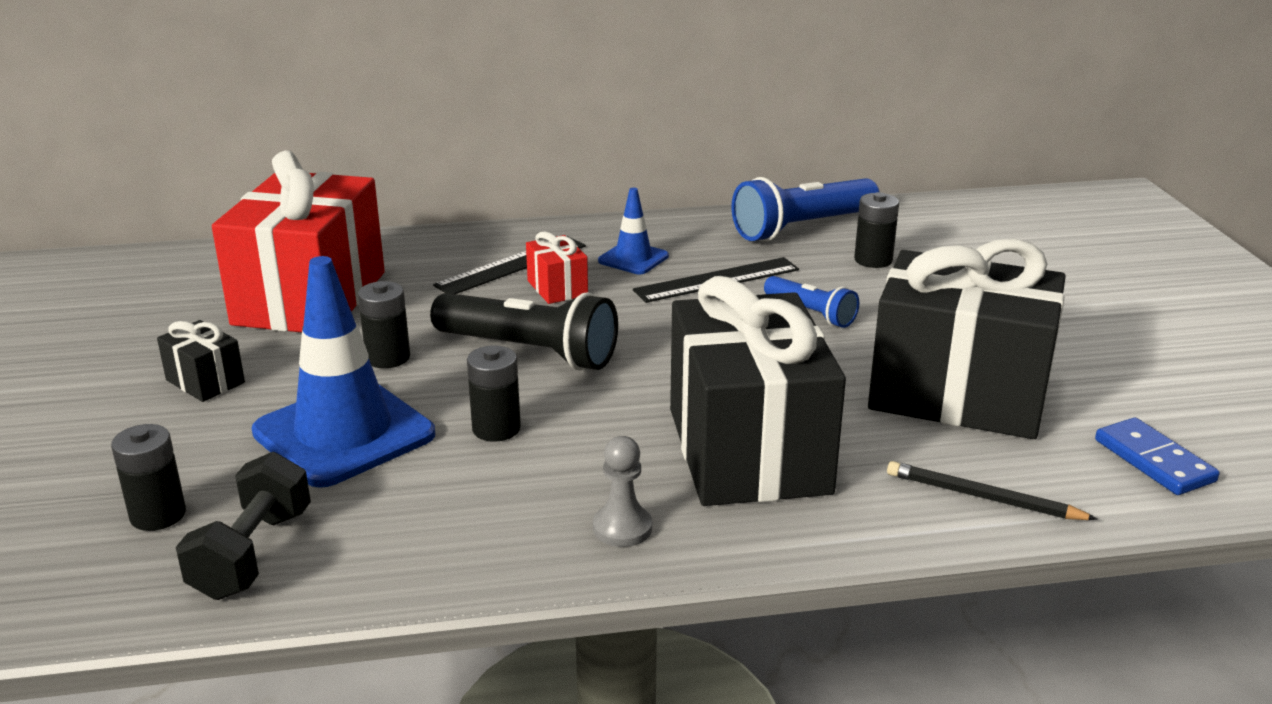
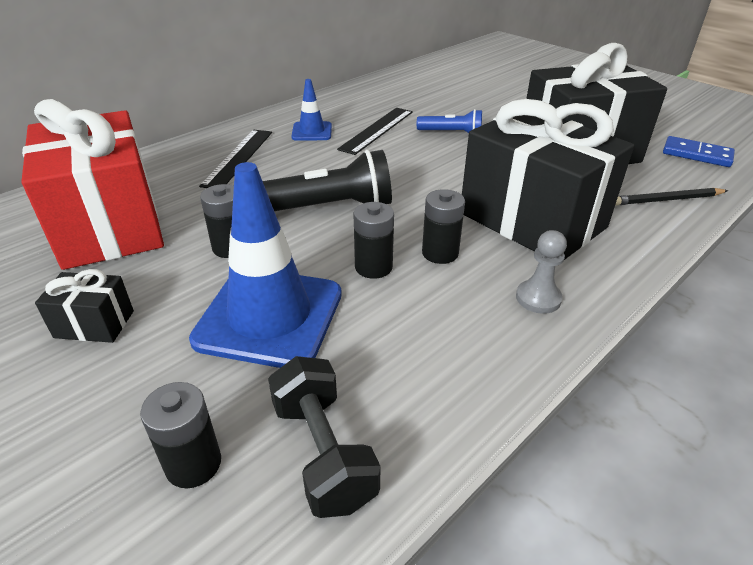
camera: 35 degrees left, 10 degrees up
red gift [526,232,588,304] -> none
blue flashlight [731,177,879,242] -> none
black battery [854,192,899,268] -> black battery moved to [422,189,465,264]

